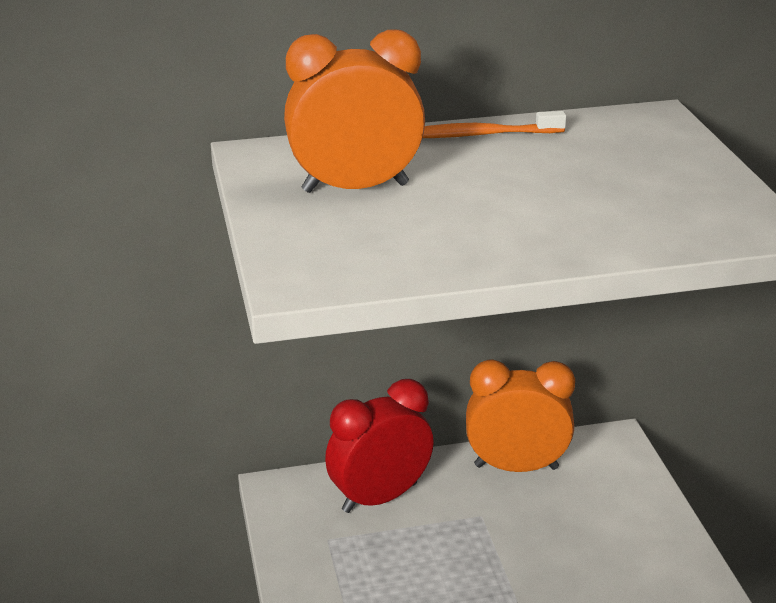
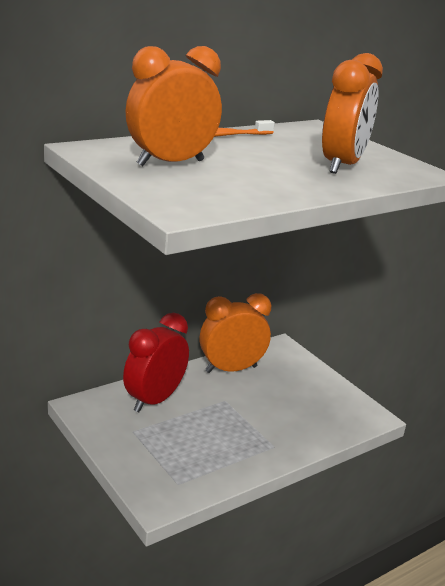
camera: 25 degrees left, 5 degrees down
none -> orange clock [322,53,383,174]

